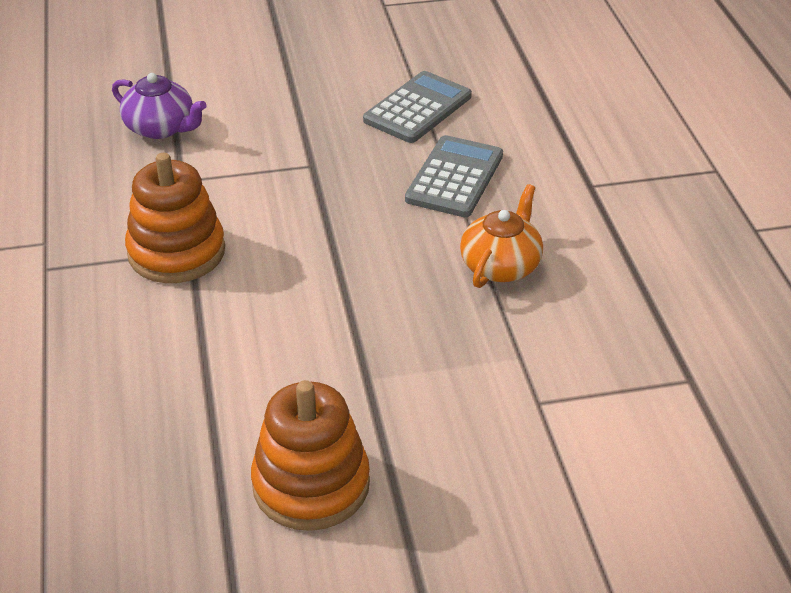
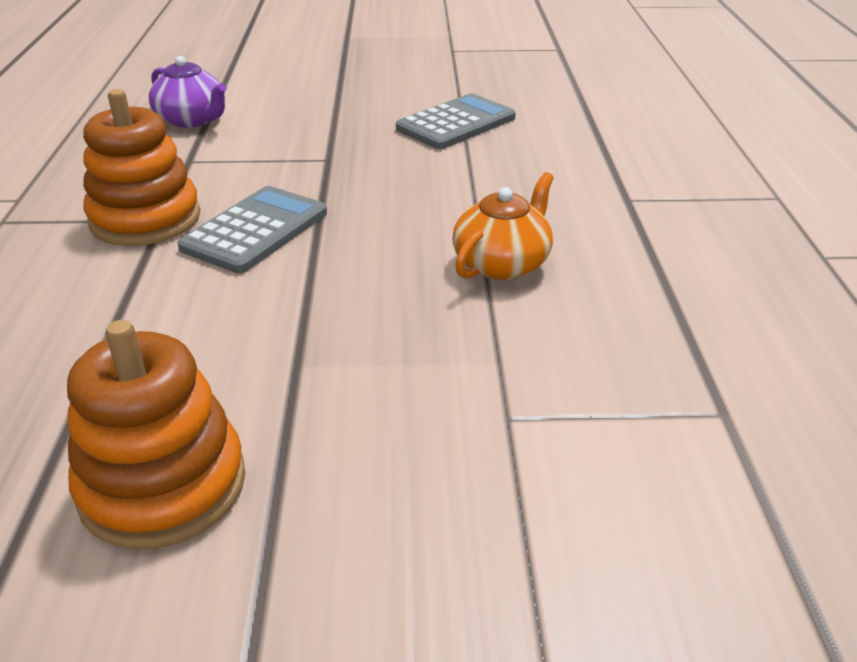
camera: 10 degrees right, 5 degrees down
grey calculator [405,135,503,217] -> grey calculator moved to [178,186,327,273]

